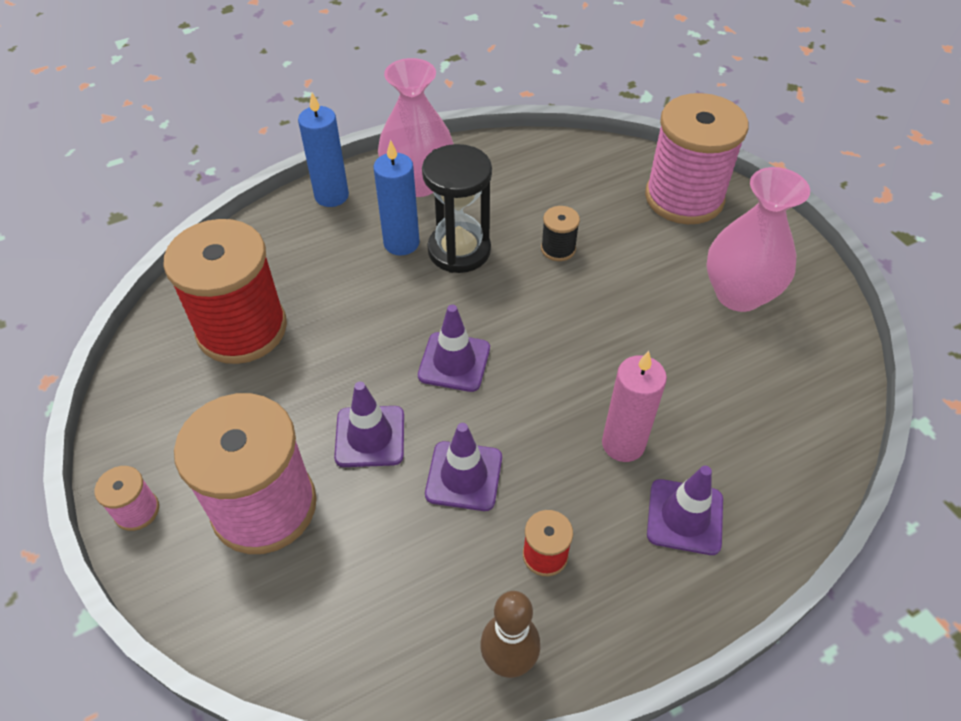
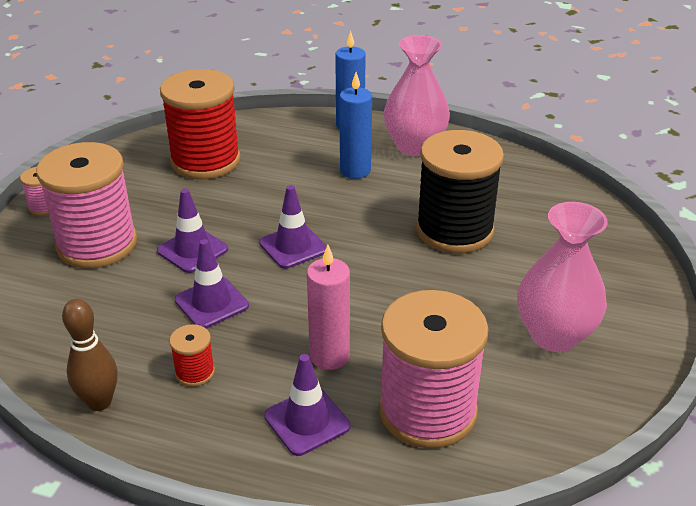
camera: 45 degrees right, 15 degrees down
black hourglass [422,144,492,273] -> none
black spool [541,206,580,261] -> black spool [416,130,504,253], size x2.37
pink spool [645,93,748,224] -> pink spool moved to [379,290,489,449]

